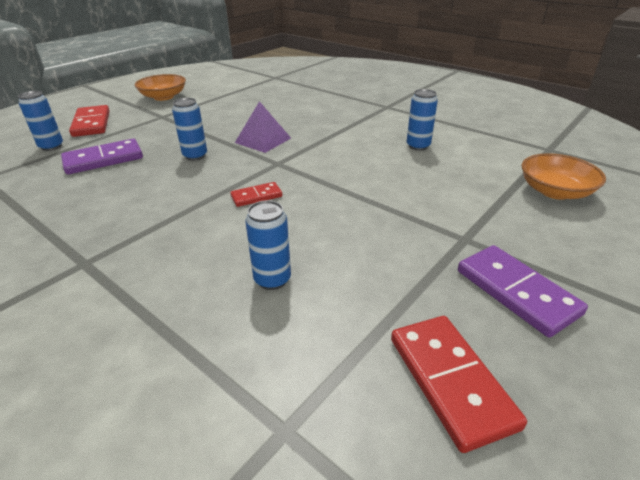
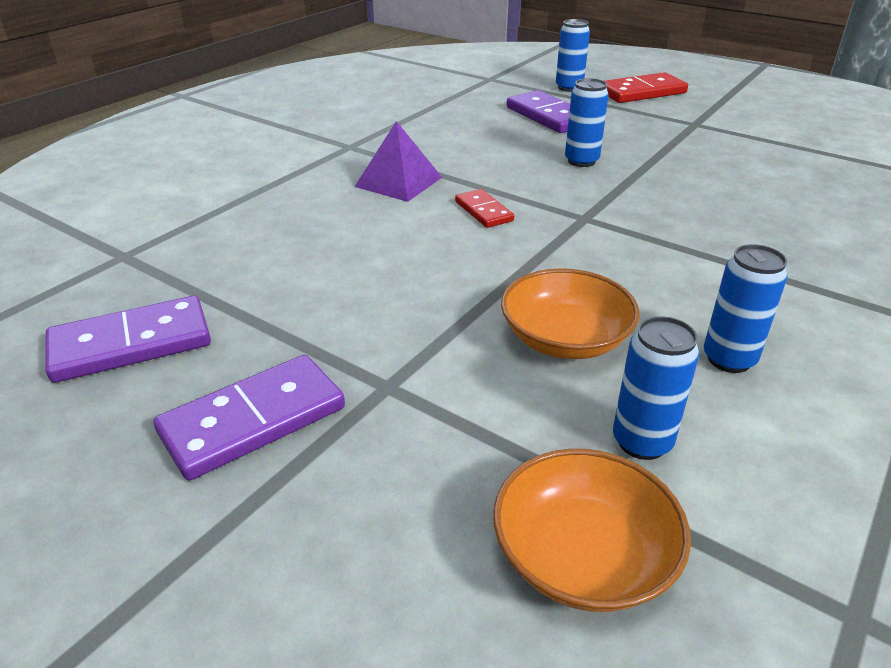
camera: 85 degrees right, 0 degrees up
orange bowl [134,74,186,101] -> orange bowl moved to [501,268,640,359]
purple pyramid [235,101,291,153] -> purple pyramid moved to [355,121,442,202]
blue can [245,200,291,290] -> blue can moved to [613,317,699,460]
red domino [391,316,527,453] -> purple domino [45,296,211,383]

